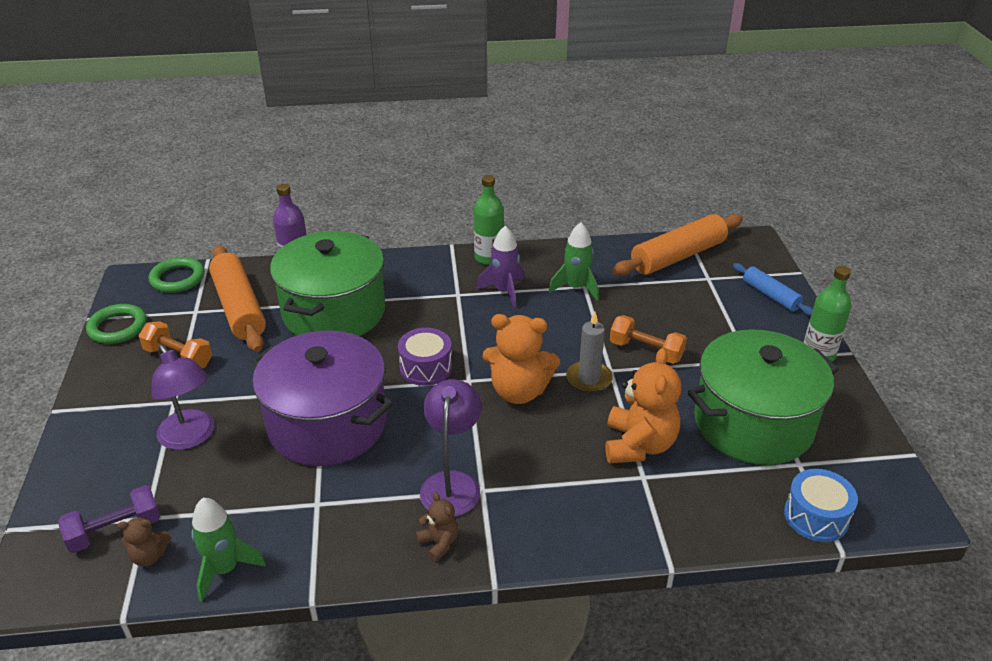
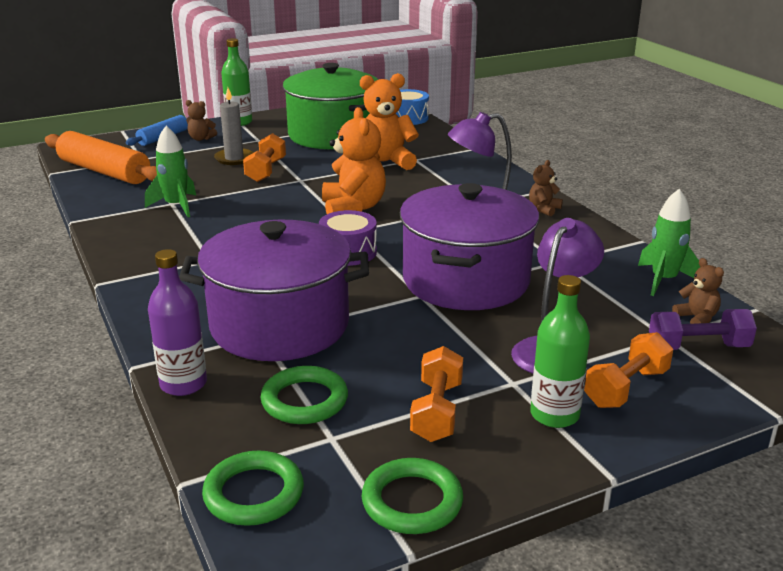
camera: 110 degrees left, 10 degrees down
purple dumbbell [58,485,160,553] -> purple dumbbell turned 45 degrees counterclockwise [649,309,757,350]
orange rolling pin [209,245,266,352] -> green ring [260,366,348,424]
green pot [270,231,385,336] -> purple pot [179,220,369,361]
green bottle [474,175,504,265] -> green bottle moved to [530,275,590,428]
purple rocket [476,226,524,309] -> none
grey candle [566,312,613,393] -> grey candle moved to [214,88,253,165]
none -> brown teddy bear [186,100,217,141]
none -> orange dumbbell [584,332,673,408]

